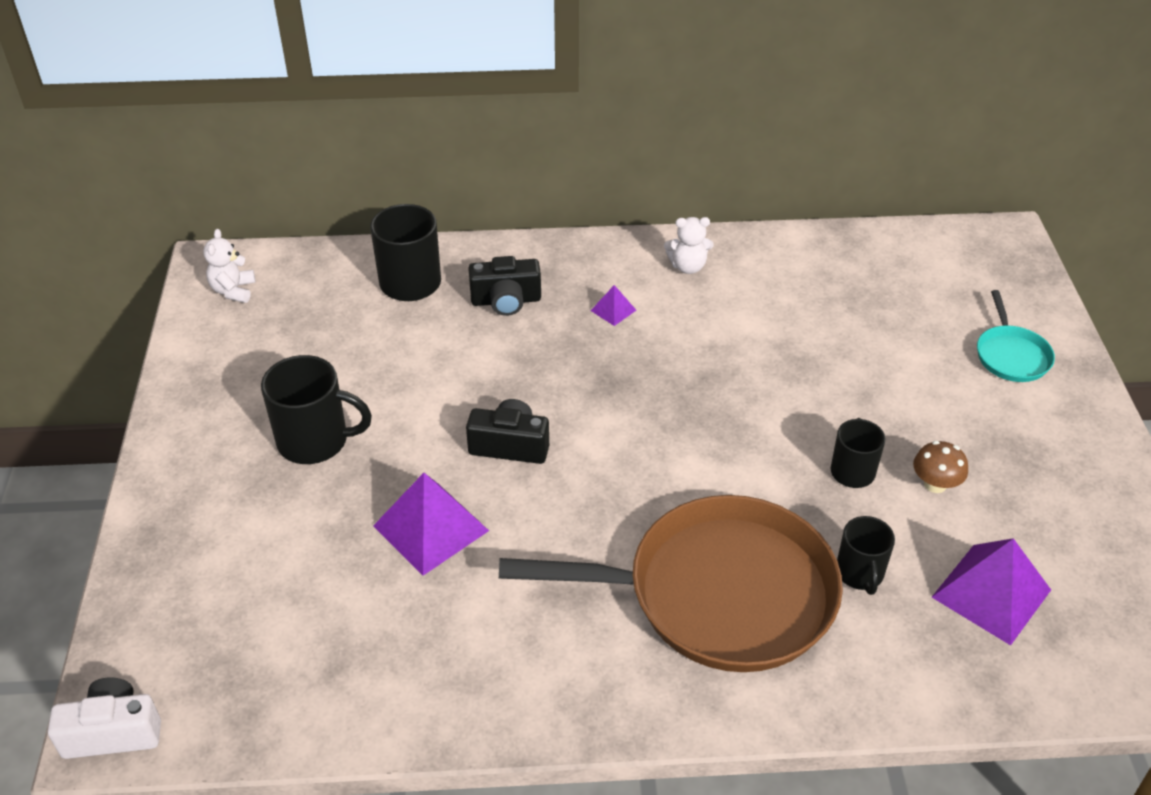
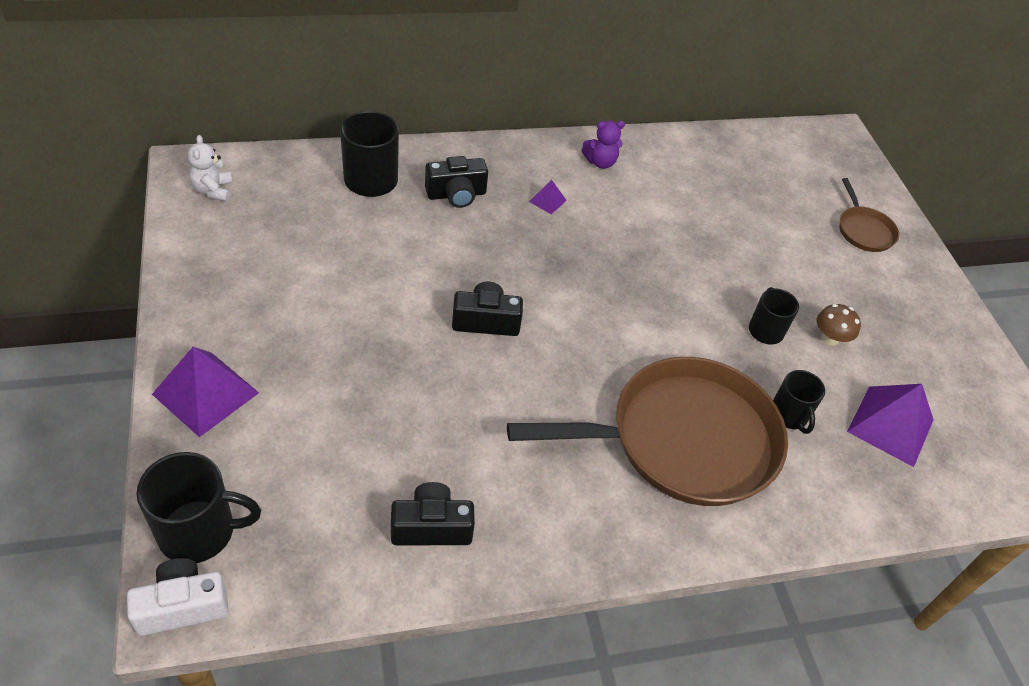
camera: 15 degrees left, 5 degrees up
black mug [261,355,372,464] -> black mug moved to [137,452,261,563]
purple pyramid [373,473,489,576] -> purple pyramid moved to [152,347,259,437]
white teddy bear [664,217,714,274] -> purple teddy bear [581,121,625,169]
turquoise pan [977,290,1055,382] -> brown pan [839,178,899,252]
none -> black camera [391,482,475,545]

